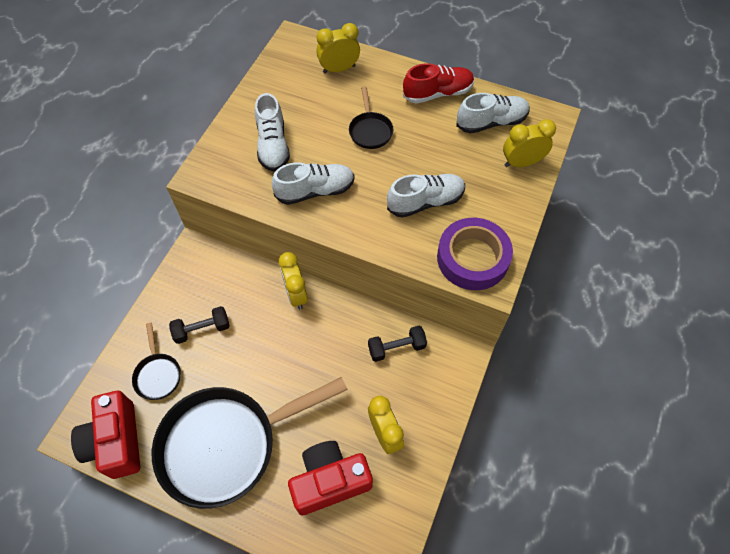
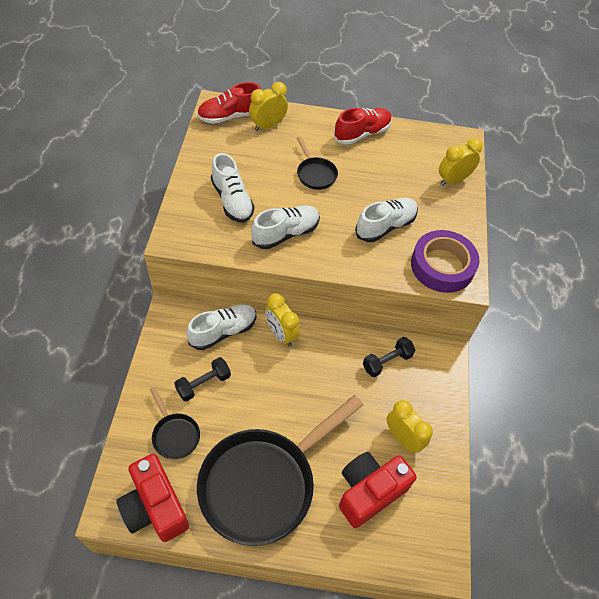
camera: 20 degrees left, 5 degrees down
white shoe [456,93,530,133] -> white shoe moved to [186,305,256,350]
none -> red shoe [197,82,261,124]

